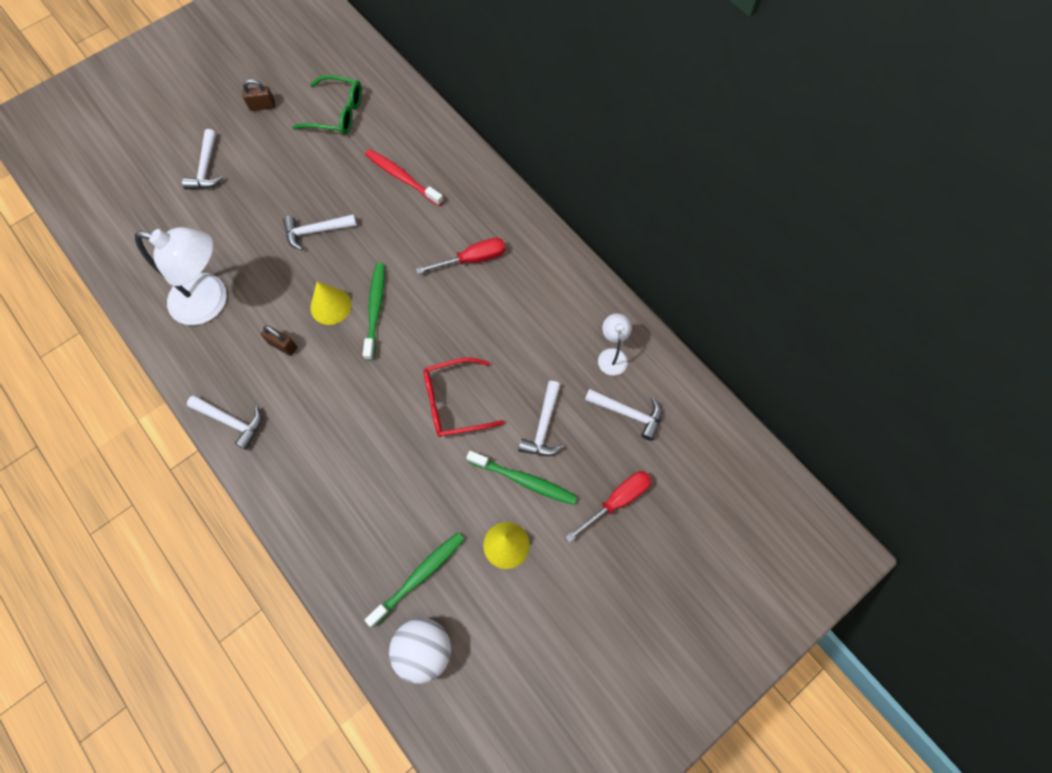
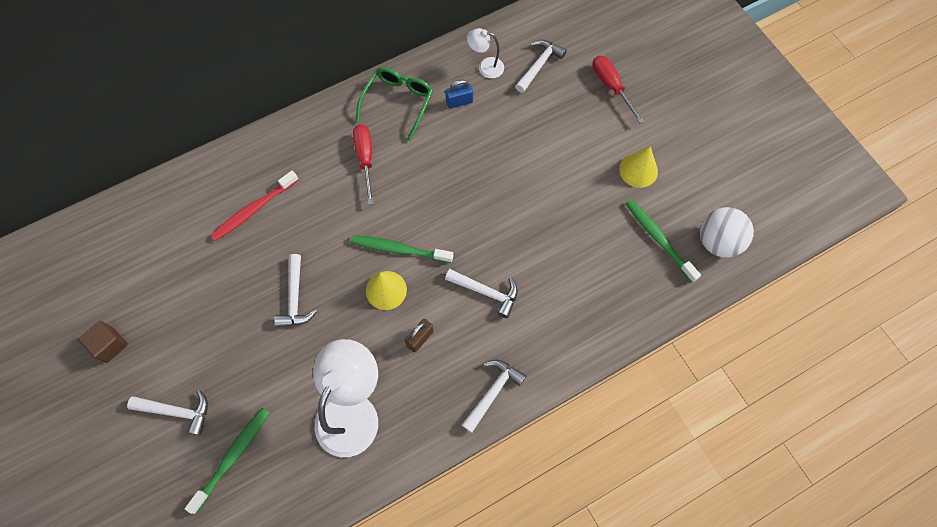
camera: 80 degrees left, 0 degrees up
brown padlock [243,79,275,111] -> brown cube [78,321,128,363]
green glasses [292,75,362,135] -> green glasses moved to [356,67,433,142]
red glasses [423,358,505,437] -> none
green toothbrush [466,451,577,505] -> green toothbrush moved to [185,408,270,514]
white hammer [518,381,564,456] -> white hammer moved to [445,269,518,318]
none -> blue padlock [445,80,473,109]

